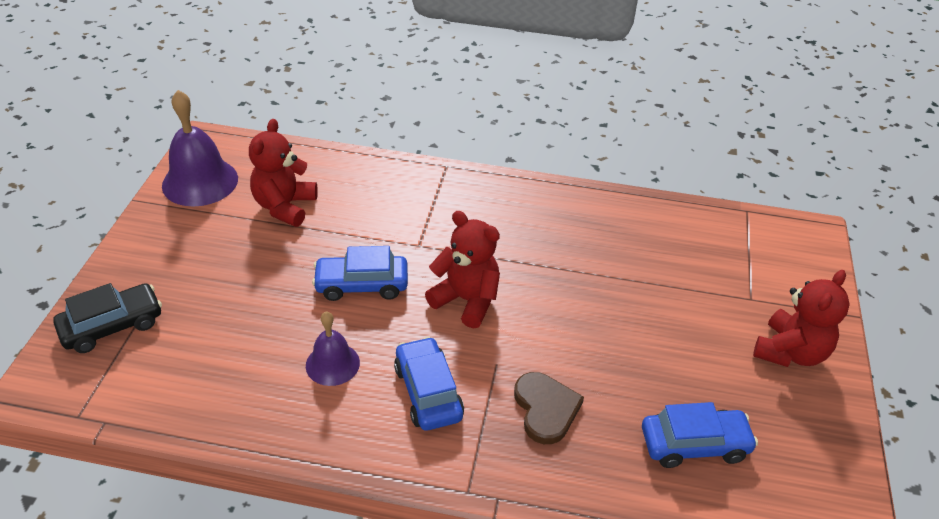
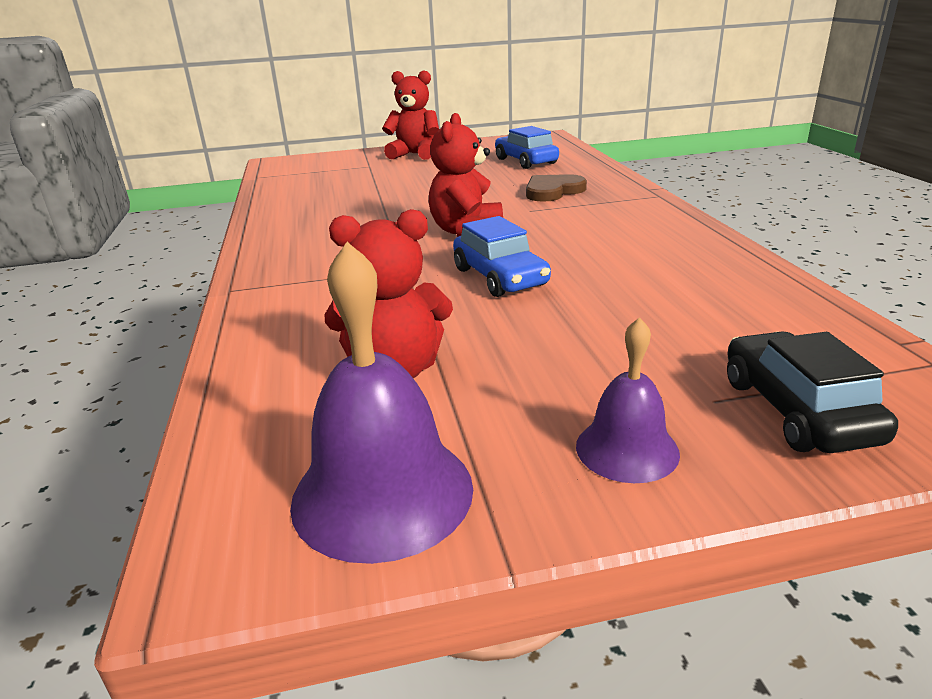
camera: 110 degrees left, 15 degrees down
black car [53,283,162,353] -> black car turned 45 degrees clockwise [727,331,898,453]
purple bell [306,312,360,386] -> purple bell moved to [576,317,680,483]
blue car [394,337,464,430] -> none

